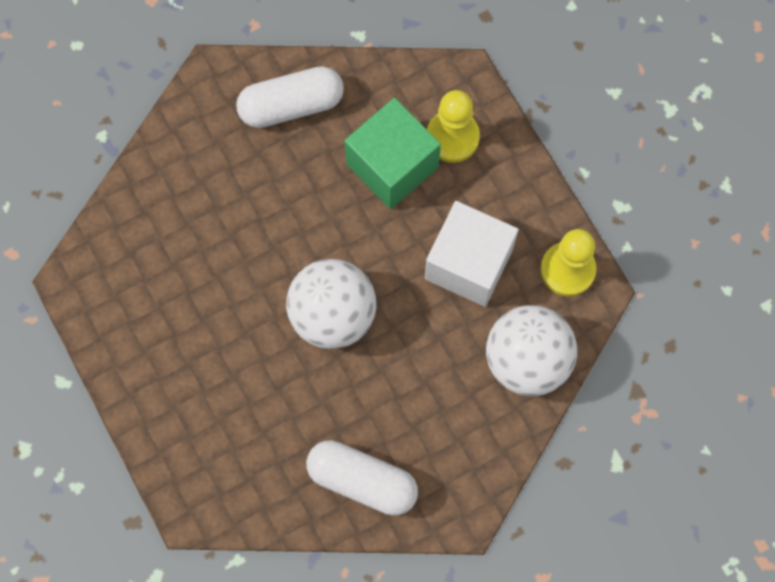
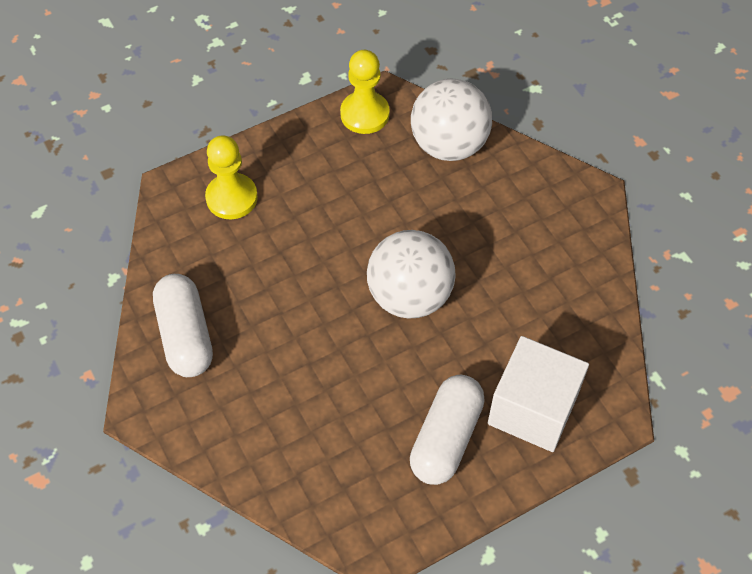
camera: 90 degrees left, 15 degrees down
white capsule [306,440,418,516] -> white capsule moved to [410,375,485,485]
green cube [345,98,441,209] -> none
white cube [425,201,519,307] -> white cube moved to [488,336,589,452]

